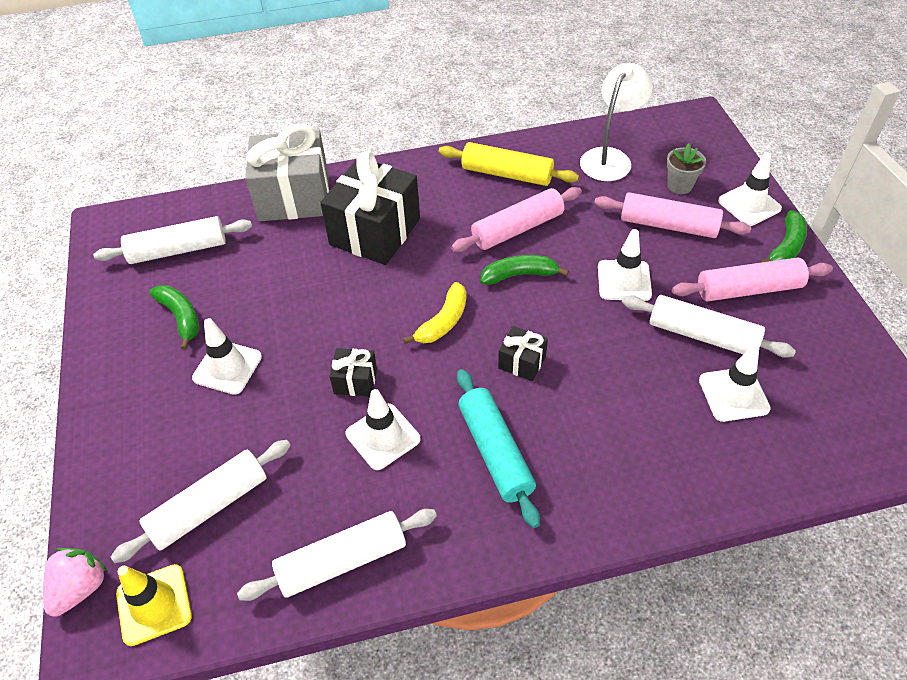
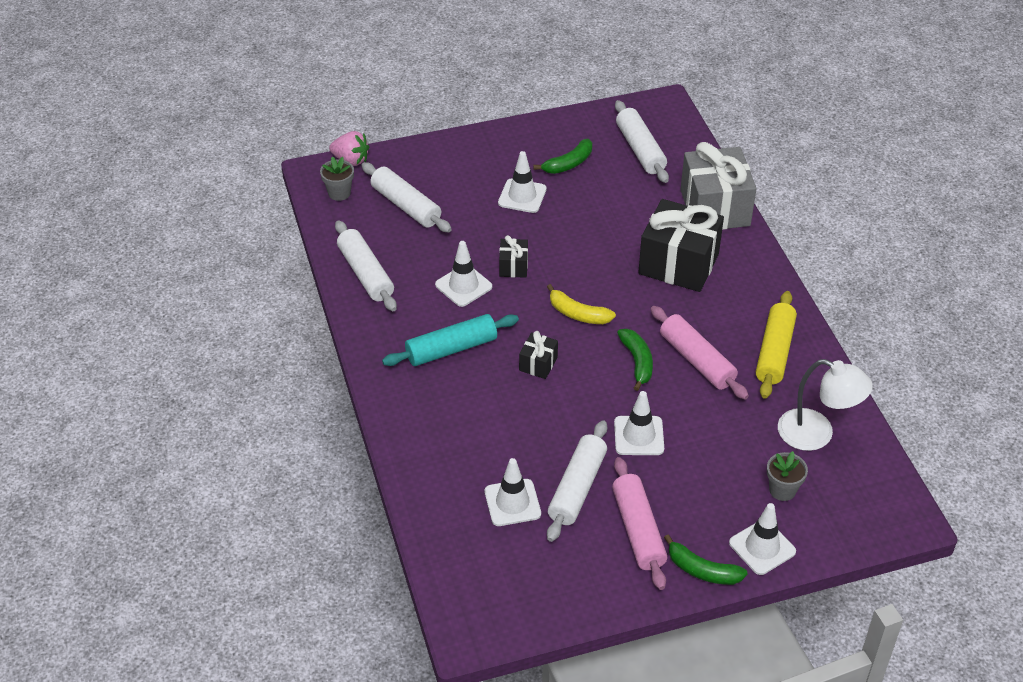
camera: 85 degrees right, 5 degrees down
yellow traffic cone [116,564,192,646] -> grey flower pot [320,157,354,201]
pink rolling pin [594,192,751,238] -> none

